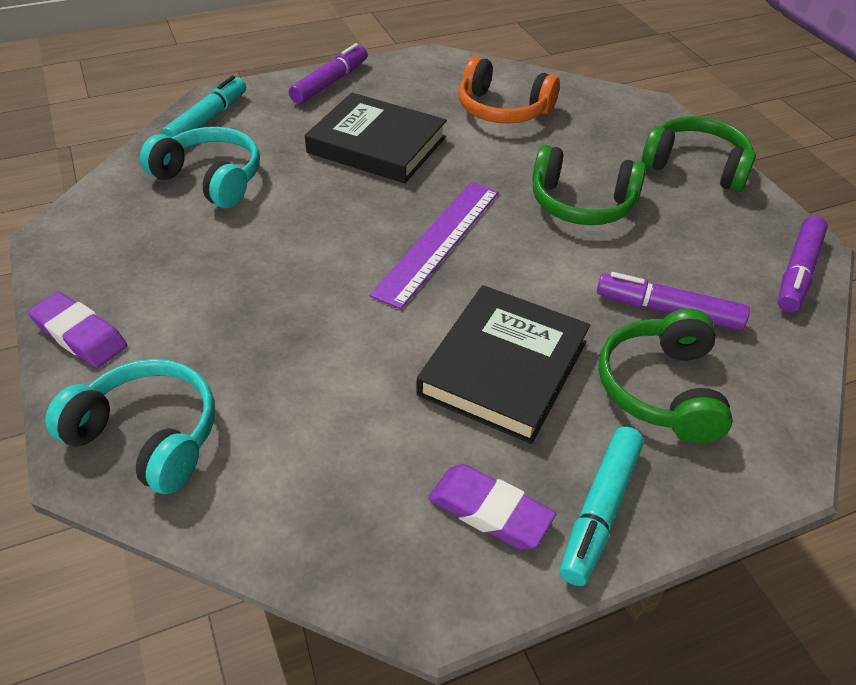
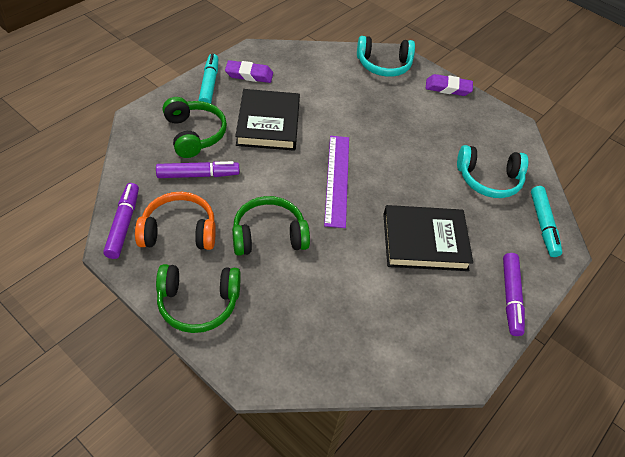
camera: 150 degrees right, 5 degrees up
orange headphones [459,56,560,124] -> orange headphones moved to [135,192,216,250]

